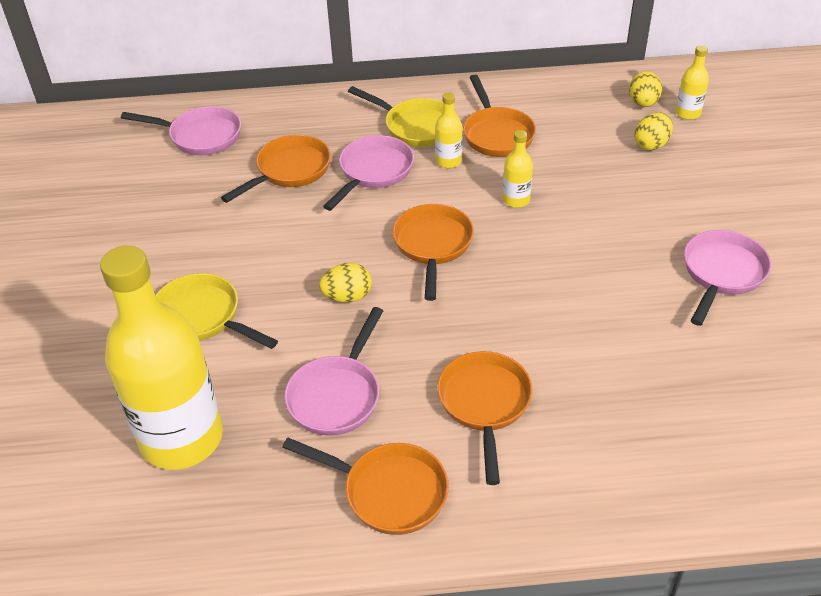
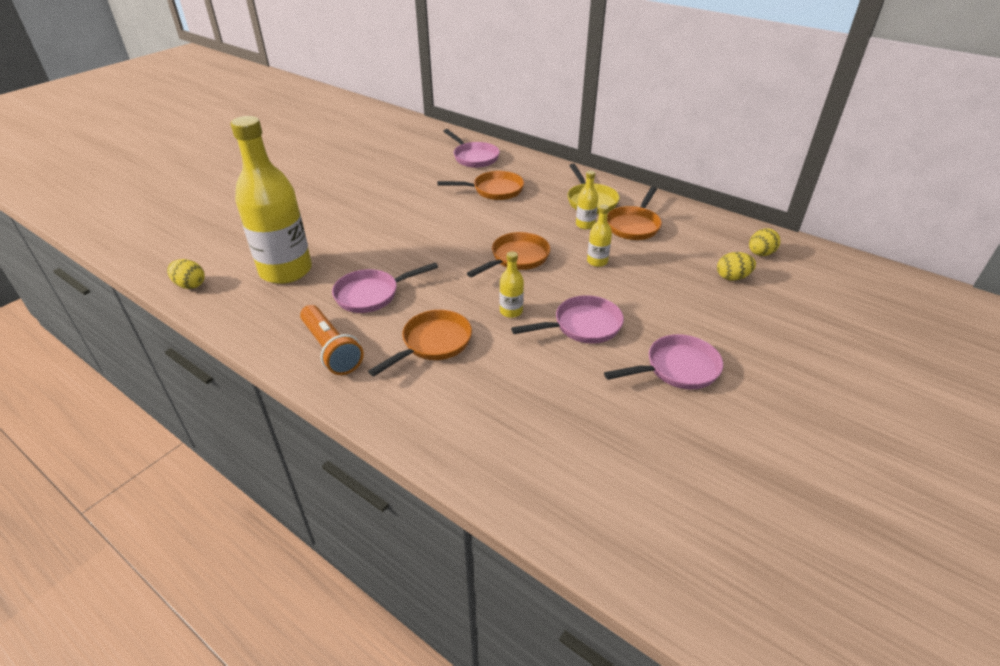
camera: 40 degrees right, 5 degrees down
yellow pan [156,273,278,349] -> none
orange pan [282,438,449,535] -> orange flashlight [300,305,364,375]
yellow egg [319,263,372,303] -> yellow egg moved to [167,259,205,289]
pink pan [323,135,414,211] -> pink pan moved to [511,295,624,344]
yellow bottle [675,45,709,120] -> yellow bottle moved to [500,251,524,318]

